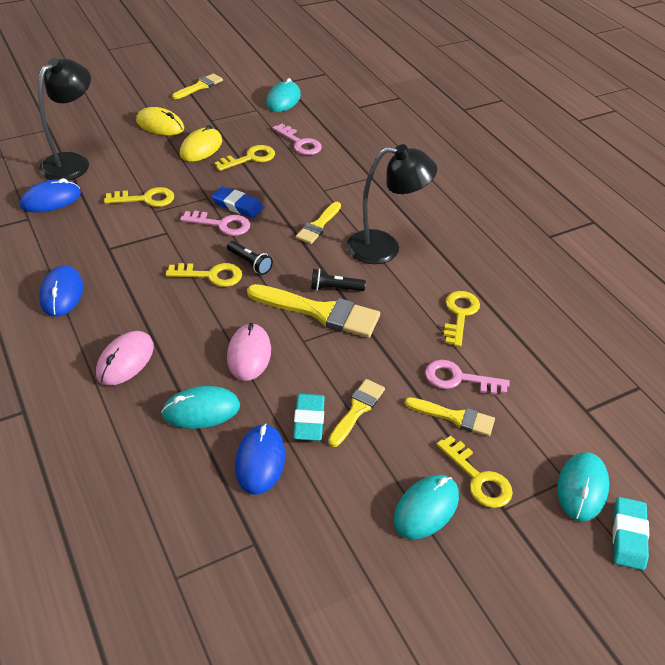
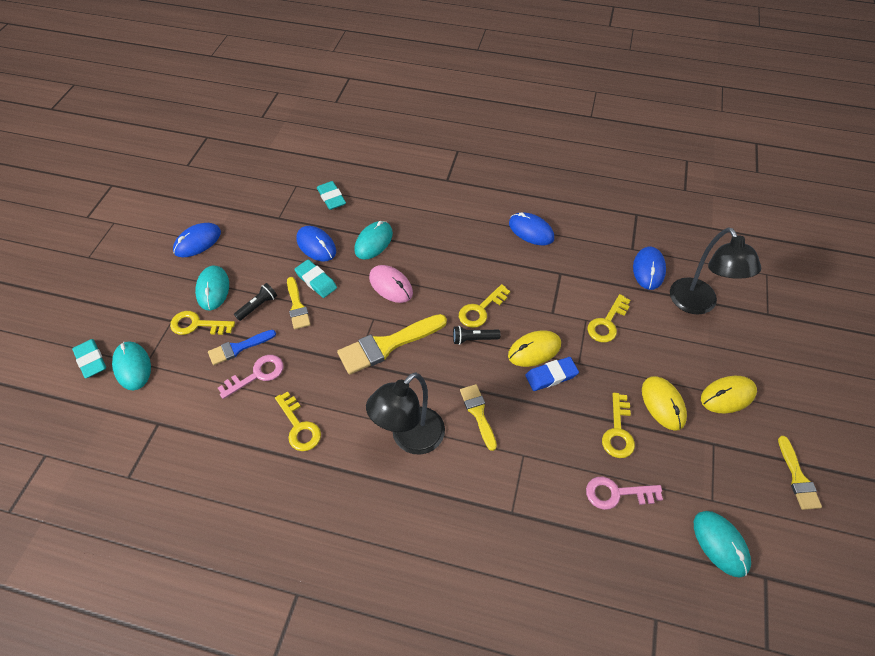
camera: 135 degrees right, 10 degrees up
pink mouse [96,331,154,385] -> none
pink key [180,211,250,236] -> yellow mouse [508,330,561,367]
black flashlight [311,269,366,291] -> black flashlight moved to [234,283,277,321]
yellow brush [405,397,495,436] -> blue brush [208,330,276,365]
none -> blue mouse [173,223,221,257]
none -> turquoise eraser [317,181,346,210]

